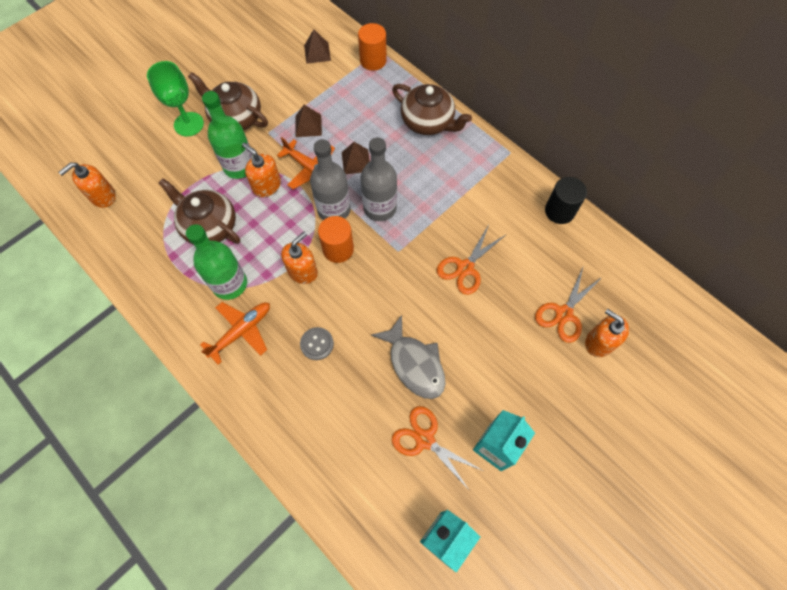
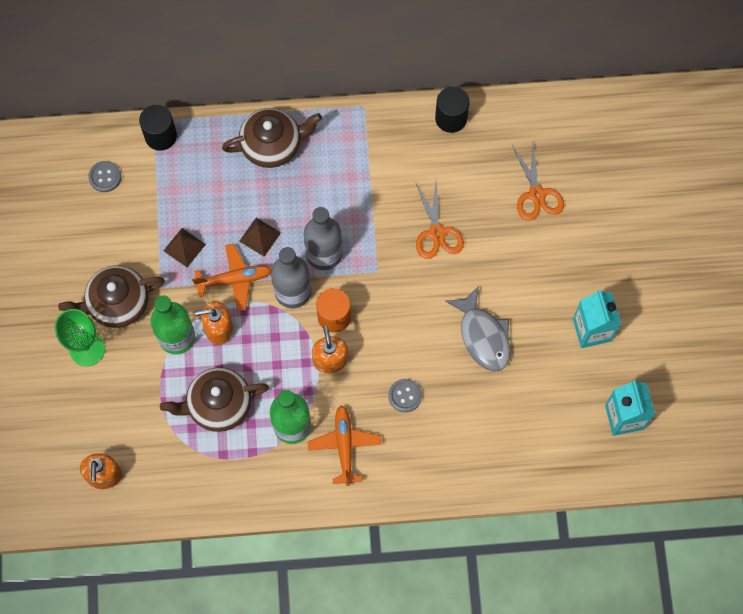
camera: 50 degrees left, 5 degrees up
brown pyramid [304,29,331,64] -> grey button [88,161,121,192]
orange cylinder [358,23,387,71] -> black cylinder [139,105,177,151]
grey fish [371,315,446,399] -> grey fish turned 60 degrees clockwise [445,286,510,372]
orange scissors [392,406,483,490] -> none
orange soap dispenser [585,309,629,357] -> none

